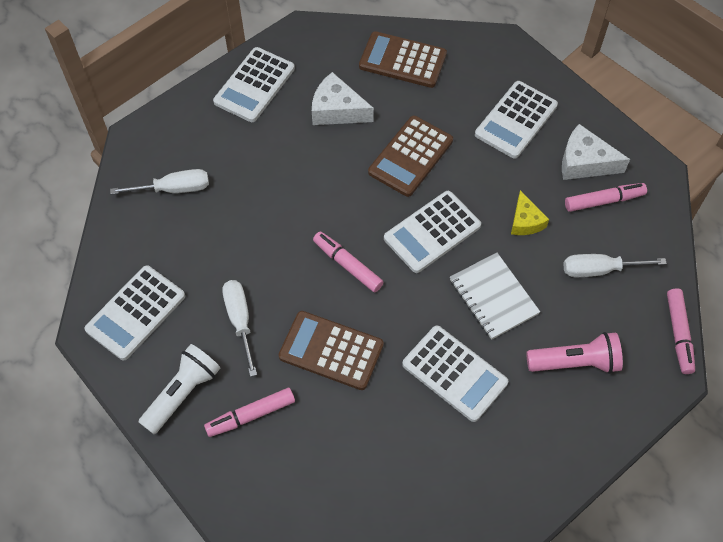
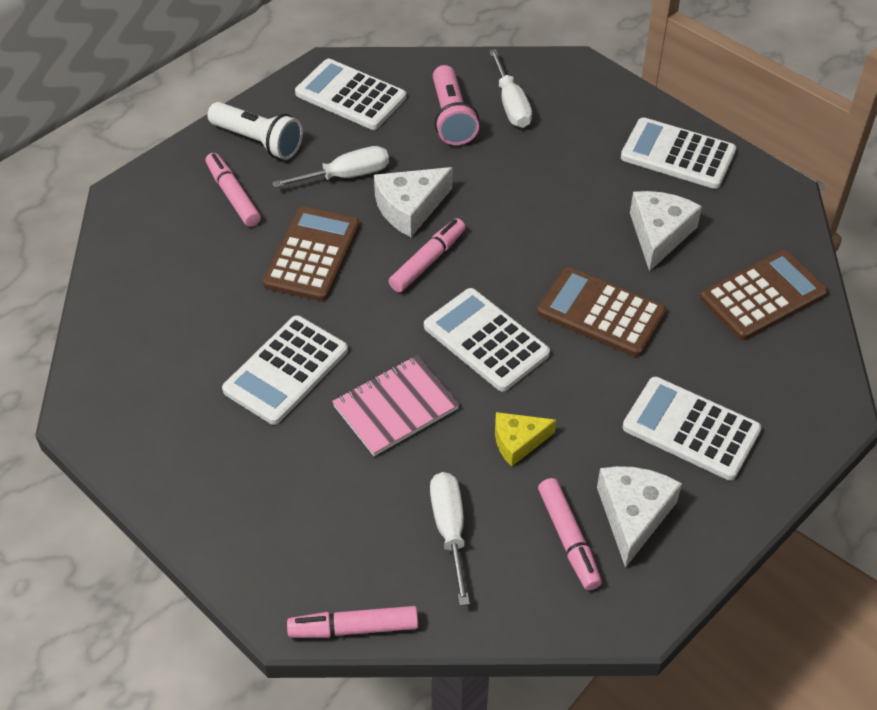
camera: 85 degrees right, 10 degrees down
brown calculator [359,31,447,88] -> brown calculator turned 45 degrees clockwise [700,250,828,340]
white notebook [450,253,540,340] -> pink notebook [332,355,460,456]
pink flashlight [526,332,623,374] -> pink flashlight moved to [433,65,479,145]
none -> white cheese [374,167,453,237]

